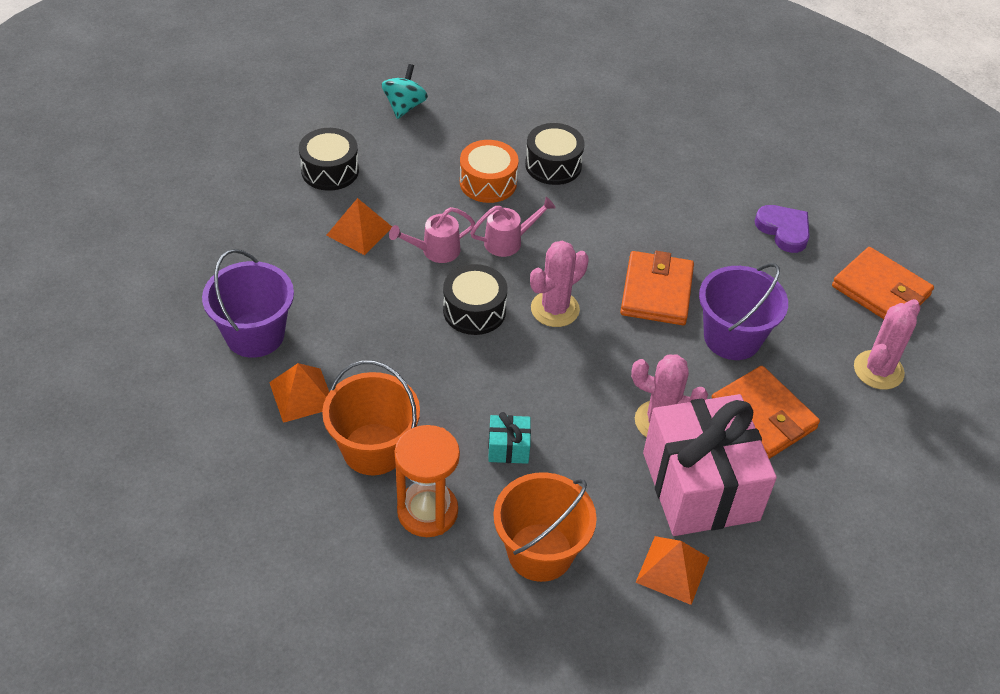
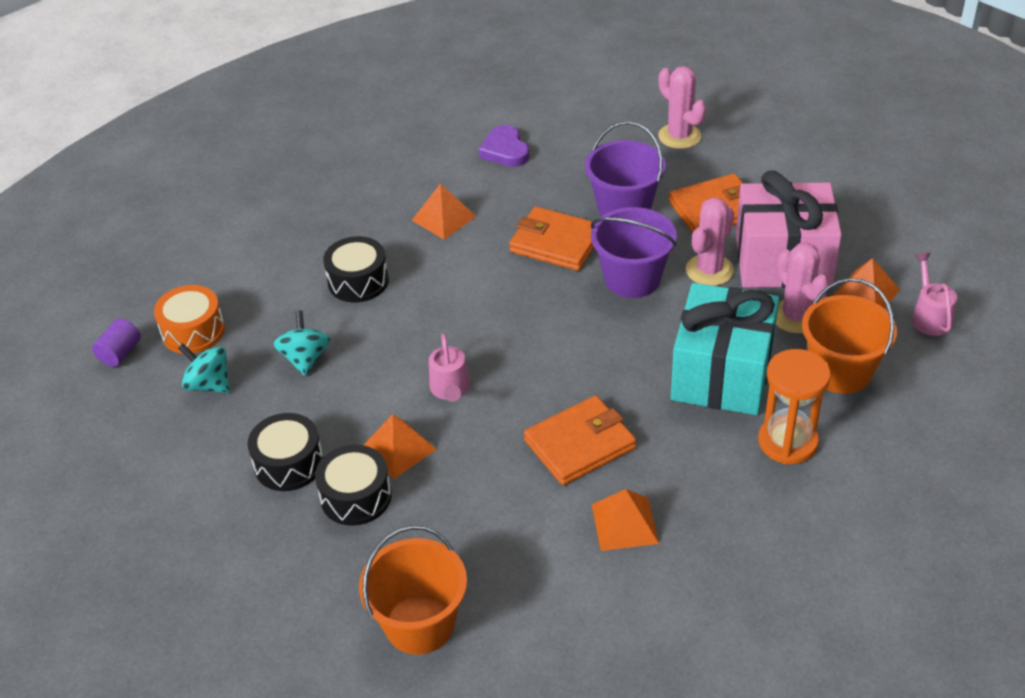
camera: 70 degrees left, 5 degrees down
purple bucket [202,249,294,358] -> purple bucket moved to [591,207,677,298]
orange bucket [322,360,420,475] -> orange bucket moved to [359,525,467,655]
black drum [443,264,508,335] -> black drum moved to [315,445,392,526]
orange drum [460,140,519,203] -> orange drum moved to [154,285,225,354]
pink watering can [470,197,556,257] -> pink watering can moved to [912,253,957,336]
turquoise gift [488,412,531,464] -> turquoise gift [671,283,779,415], size x2.50
pink cactus [530,240,589,327] -> pink cactus moved to [776,243,829,333]
purple heart [755,205,810,253] -> purple heart turned 90 degrees counterclockwise [479,125,529,167]
orange wallet [832,247,934,319] -> orange wallet moved to [524,396,636,485]
none -> purple cylinder [92,318,141,367]
none -> turquoise spinning top [273,310,330,376]
none -> orange pyramid [412,184,477,240]

